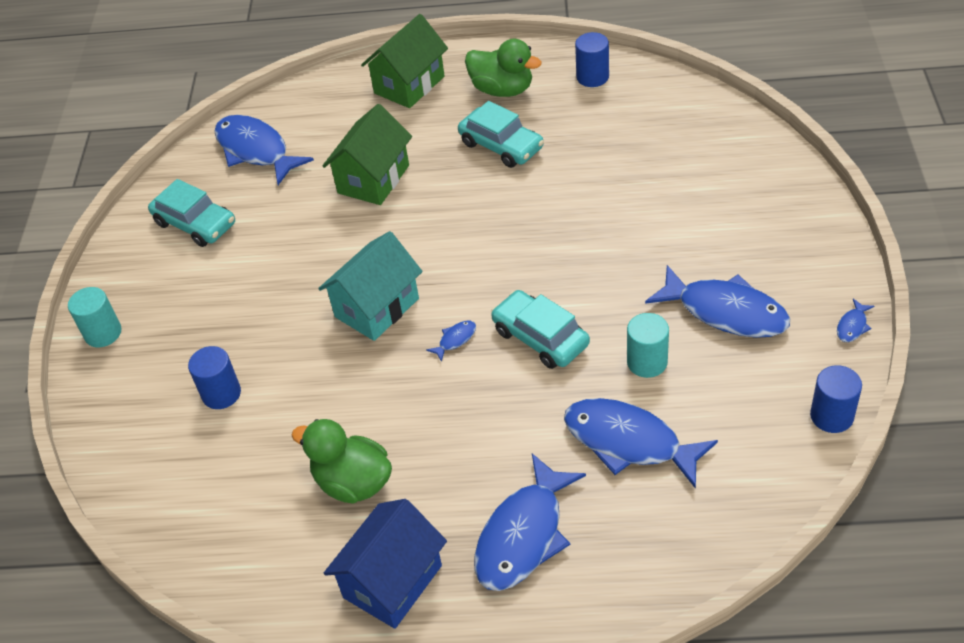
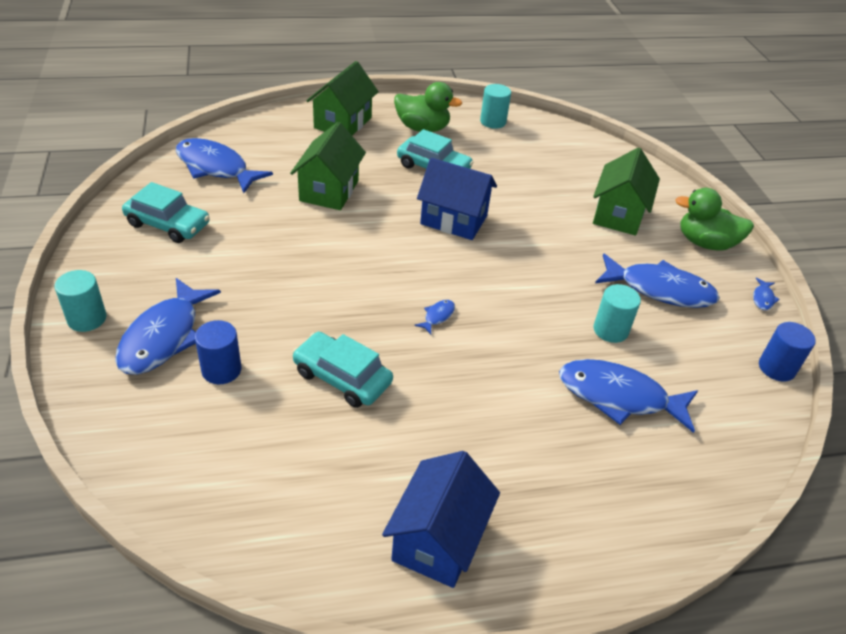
camera: 20 degrees left, 5 degrees down
green duck [291,419,392,504] -> green duck moved to [675,188,754,250]
turquoise house [318,231,423,341] -> none
blue fish [474,453,586,591] -> blue fish moved to [115,278,221,375]
turquoise car [491,290,590,369] -> turquoise car moved to [292,332,393,408]
blue cylinder [575,32,609,87] -> turquoise cylinder [480,84,511,129]
none -> blue house [417,158,497,240]
none -> green house [593,148,660,235]

